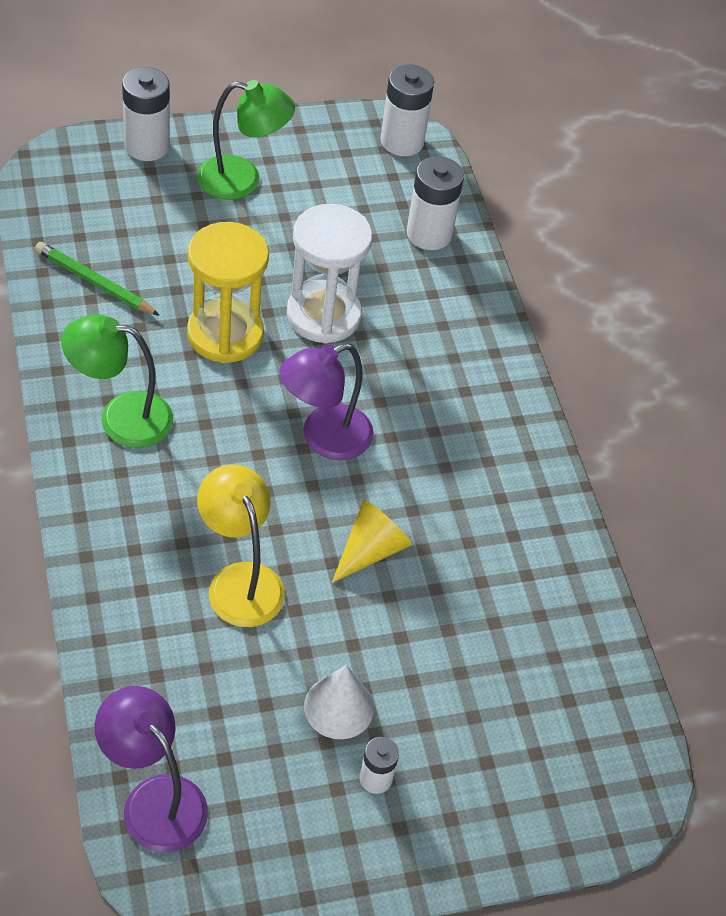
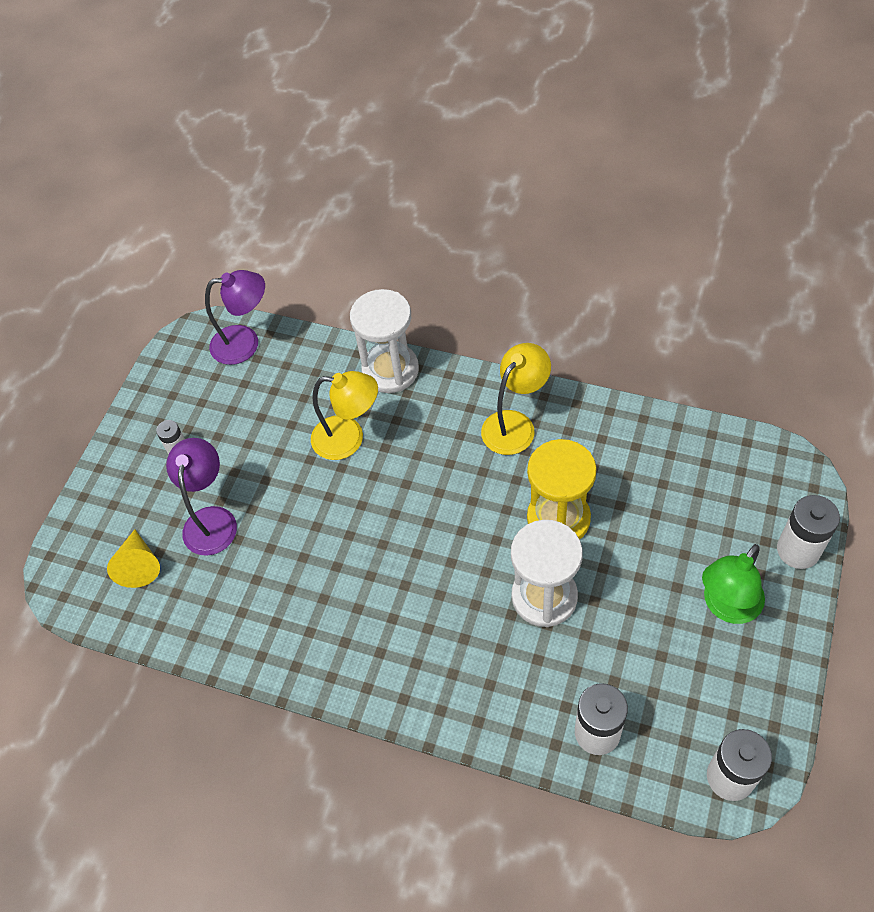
camera: 135 degrees right, 5 degrees up
green pencil [35,242,160,316] -> none
green lamp [61,314,173,448] -> yellow lamp [481,343,551,455]
purple lamp [279,343,374,460] -> purple lamp moved to [166,438,237,556]
white cone [304,665,374,739] -> none
yellow cone [332,500,412,583] -> yellow cone moved to [107,529,160,588]
none -> white hourglass [350,289,419,393]

